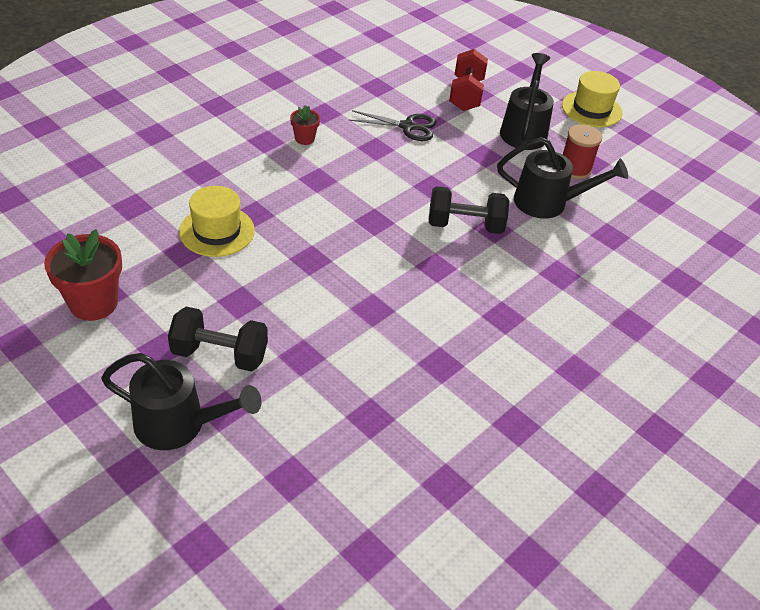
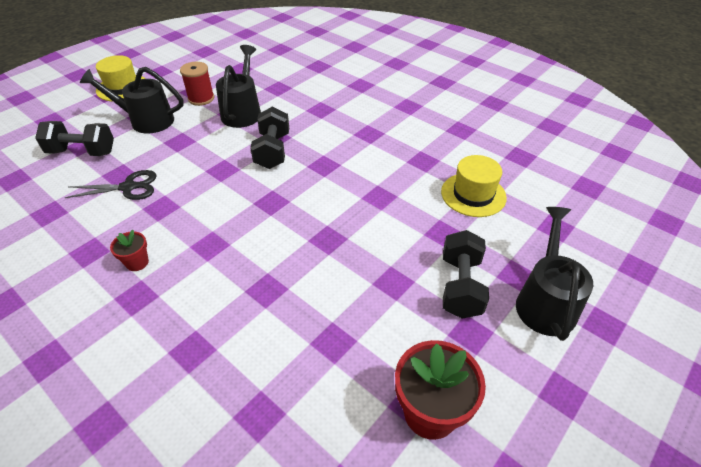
camera: 90 degrees left, 0 degrees up
yellow hat [179,186,255,257] -> yellow hat moved to [441,155,507,217]
black scissors [349,110,436,141] -> black scissors turned 75 degrees clockwise [64,170,157,200]
red dumbbell [449,49,488,111] -> black dumbbell [35,121,114,156]

